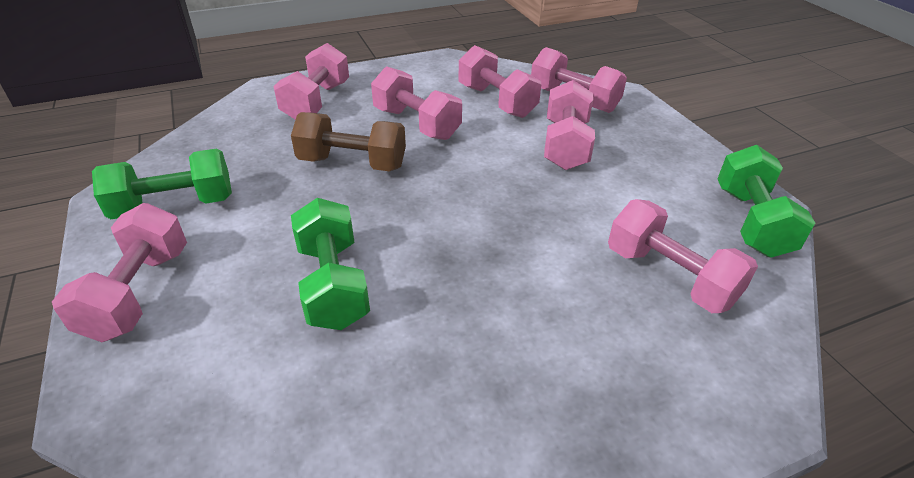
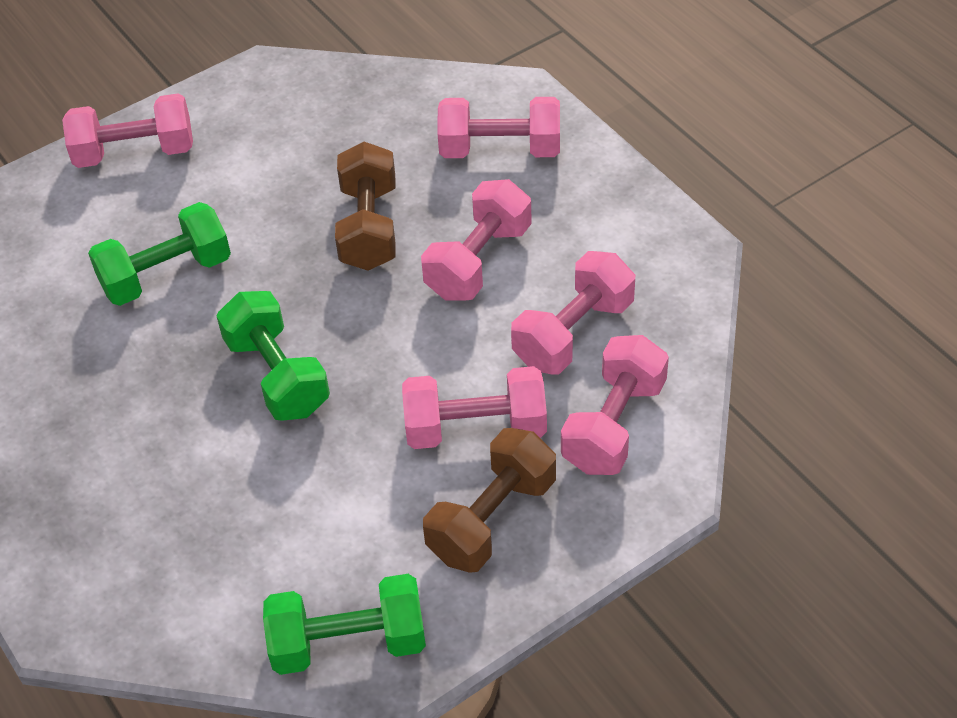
camera: 80 degrees right, 10 degrees up
green dumbbell [92,149,232,219] -> green dumbbell moved to [217,291,330,421]
pink dumbbell [608,199,758,313] -> none
none -> brown dumbbell [423,428,556,573]

